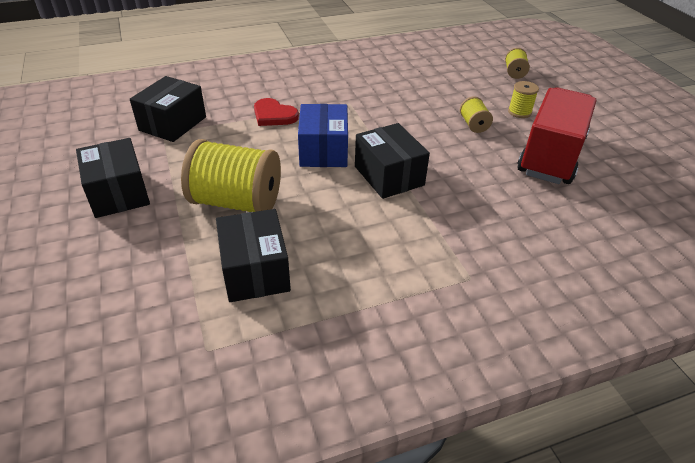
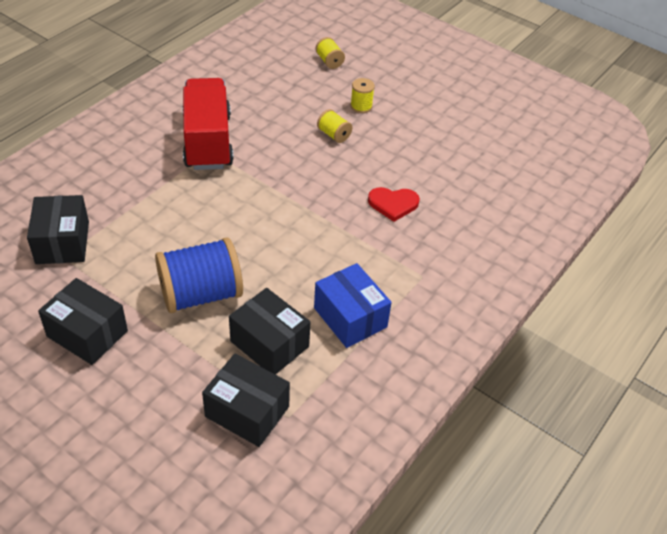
camera: 35 degrees left, 5 degrees up
yellow spool [181,139,281,212] -> blue spool [155,238,243,313]
red heart [254,98,299,126] -> red heart moved to [368,187,420,222]
blue box [298,104,348,167] -> blue box moved to [314,263,392,348]
black box [355,123,430,199] -> black box moved to [202,354,290,447]
red truck [517,88,596,184] -> red truck moved to [182,78,234,170]

